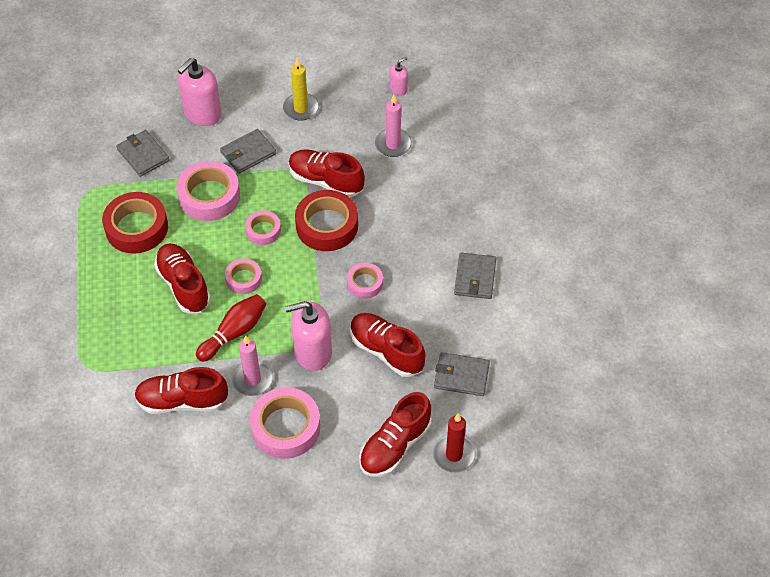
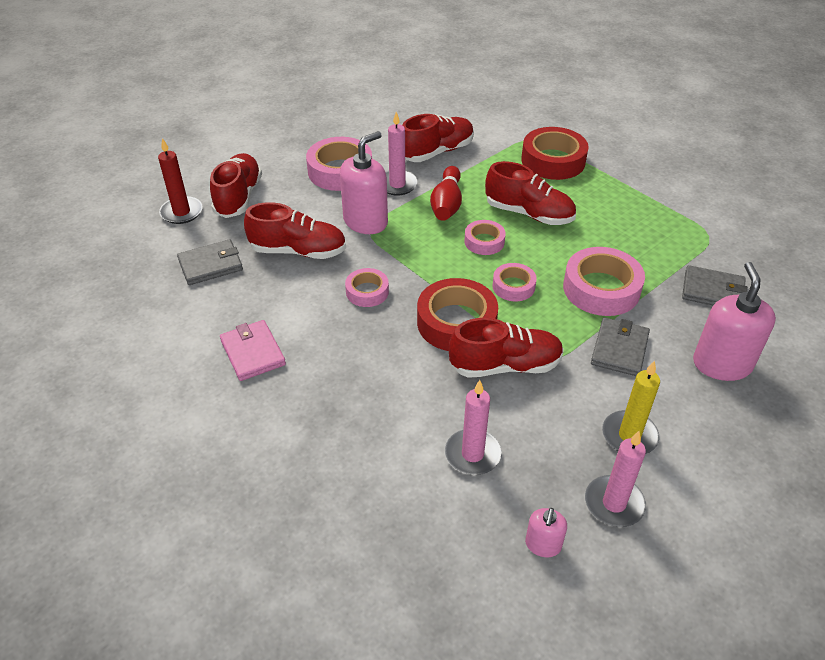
camera: 145 degrees right, 10 degrees down
red tape [102,192,168,254] -> red tape moved to [521,127,589,180]
grey wallet [454,253,496,299] -> pink wallet [220,320,286,381]
none -> pink candle [585,431,646,527]

